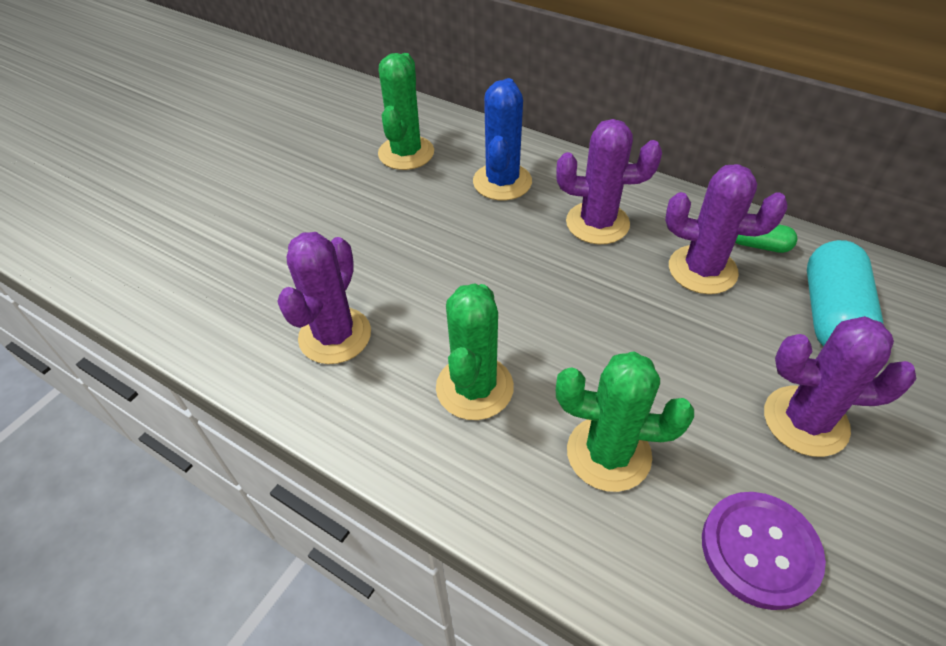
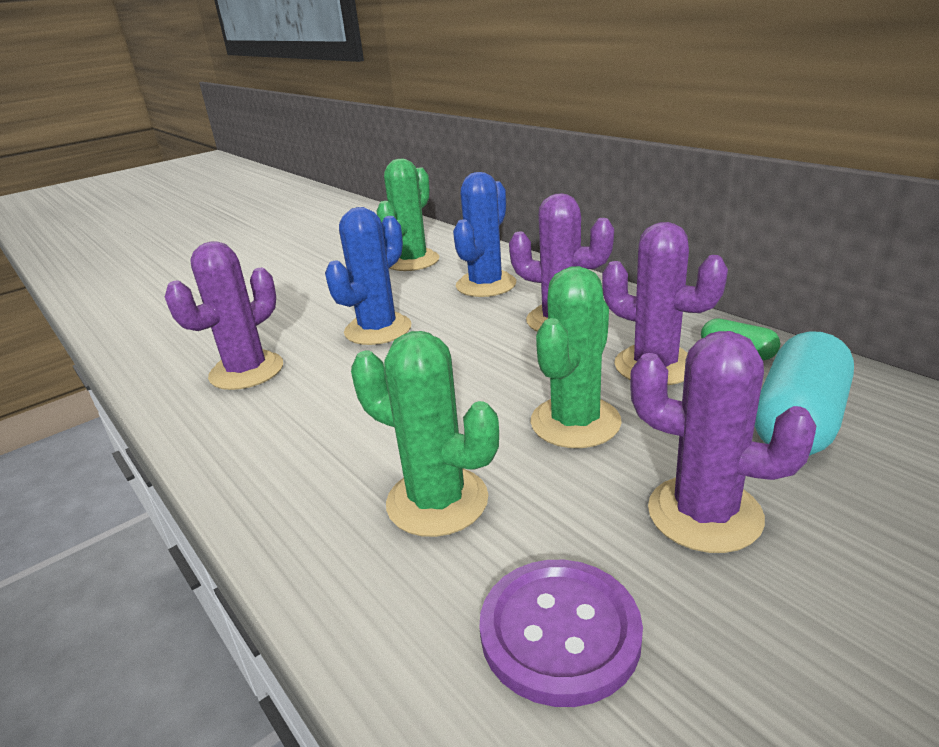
camera: 20 degrees right, 20 degrees down
green cactus [436,283,514,420] -> green cactus moved to [530,266,622,448]
none -> blue cactus [325,207,411,345]

